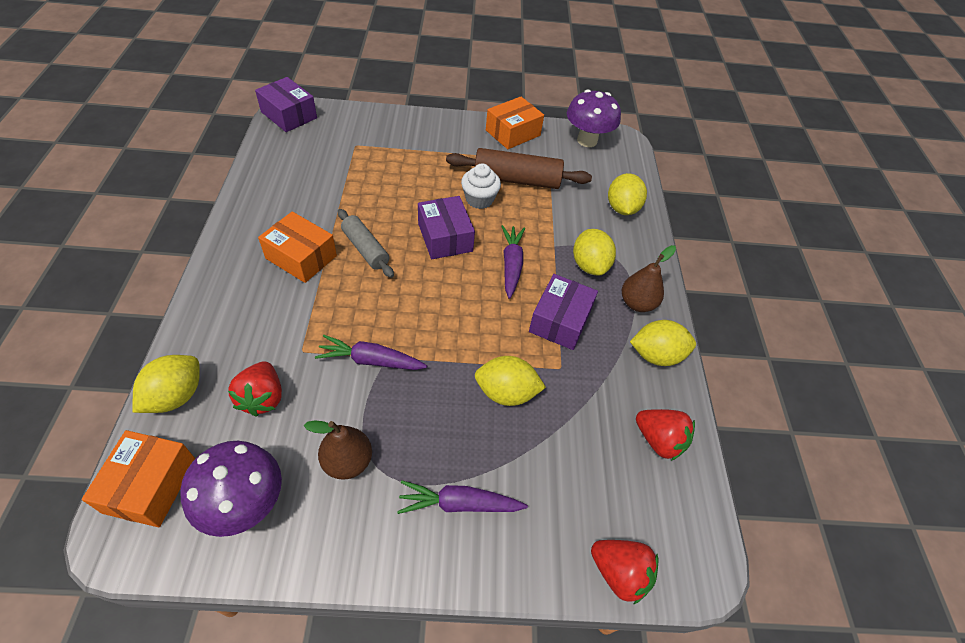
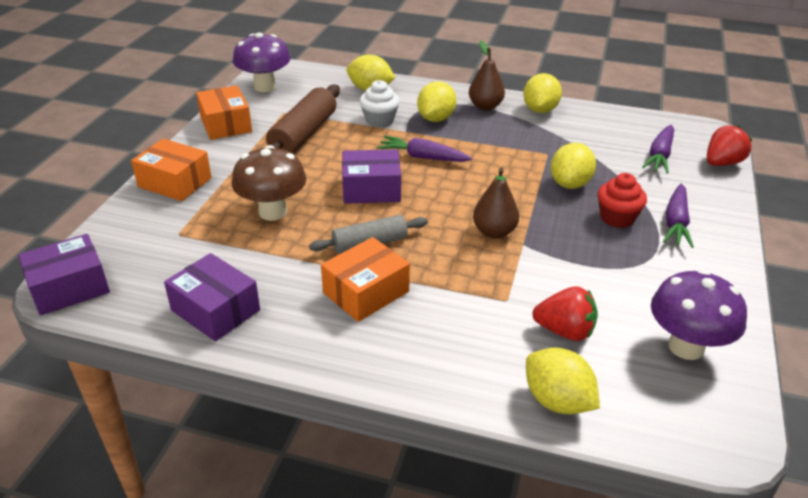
camera: 70 degrees left, 15 degrees down
orange box [82,430,195,527] -> orange box moved to [131,139,212,201]
brown pear [304,420,372,480] -> brown pear moved to [473,167,519,238]
purple carrot [315,335,427,370] -> purple carrot moved to [642,125,674,173]
white cupcake [461,163,501,209] -> white cupcake moved to [360,80,400,127]
purple box [529,274,598,350] -> purple box moved to [164,253,260,341]
yellow lemon [573,229,616,276] -> yellow lemon turned 75 degrees counterclockwise [417,81,457,122]
red strawberry [636,409,695,461] -> none
none -> brown mushroom [232,145,306,221]
none -> red cupcake [598,173,647,228]

